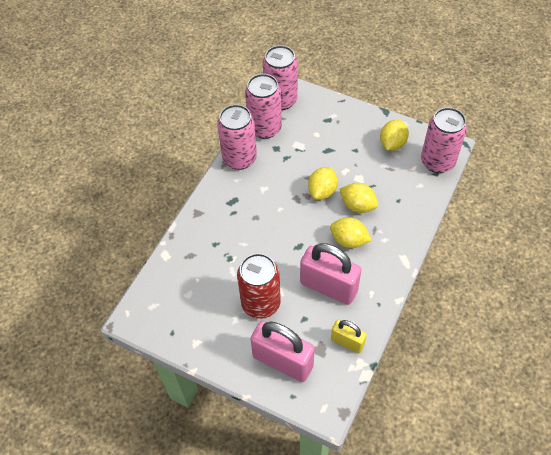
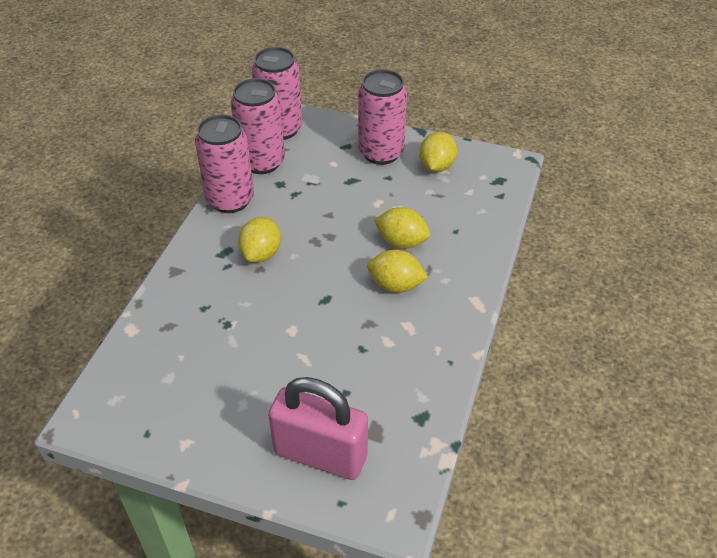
camera: 10 degrees left, 10 degrees down
red can [237,253,281,319] -> none
pink padlock [300,243,362,305] -> none
yellow lemon [308,167,338,200] -> yellow lemon moved to [238,217,281,263]
yellow padlock [331,320,367,353] -> none
pink can [421,107,467,173] -> pink can moved to [358,69,407,165]

